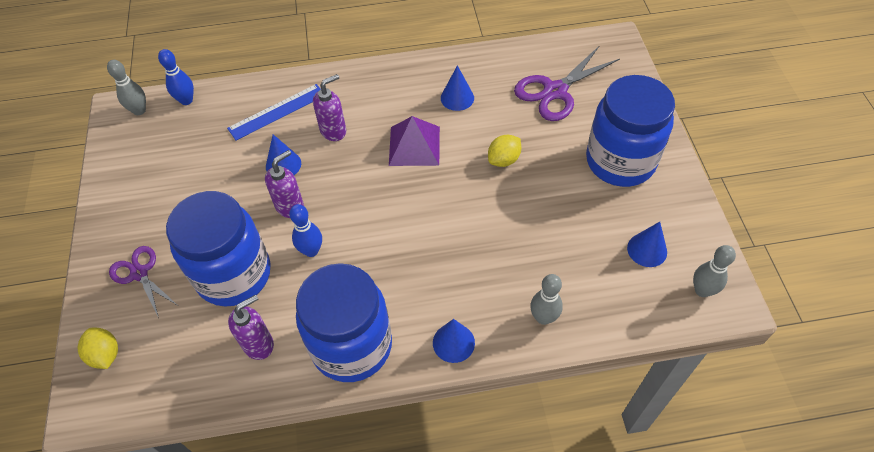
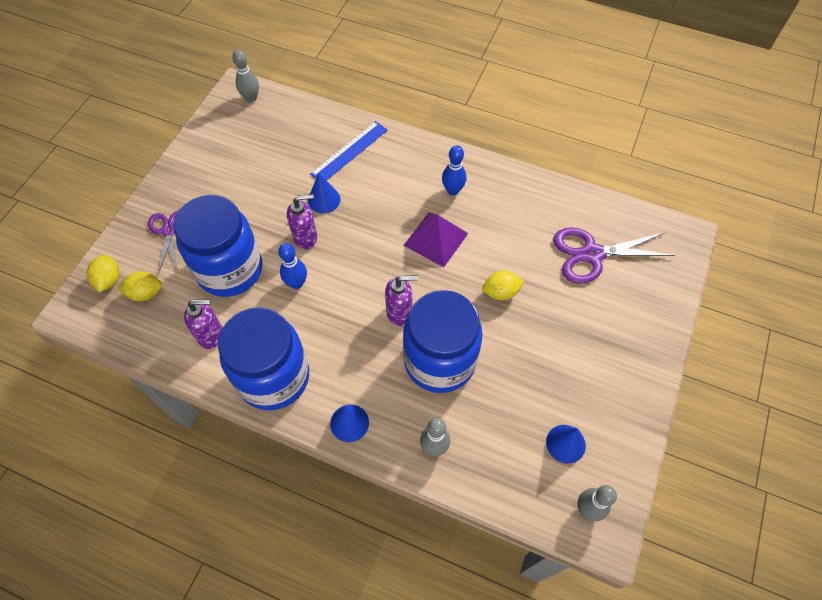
camera: 30 degrees right, 5 degrees up
blue bowling pin [158,49,194,105] -> blue bowling pin moved to [442,145,467,195]
blue ruler [227,84,321,140] -> blue ruler turned 45 degrees counterclockwise [310,121,388,180]
purple soap dispenser [313,74,346,141] -> purple soap dispenser moved to [385,275,418,326]
blue cone [441,65,474,111] -> none
blue jar [586,75,675,187] -> blue jar moved to [403,290,483,393]
none -> yellow lemon [118,271,162,301]

